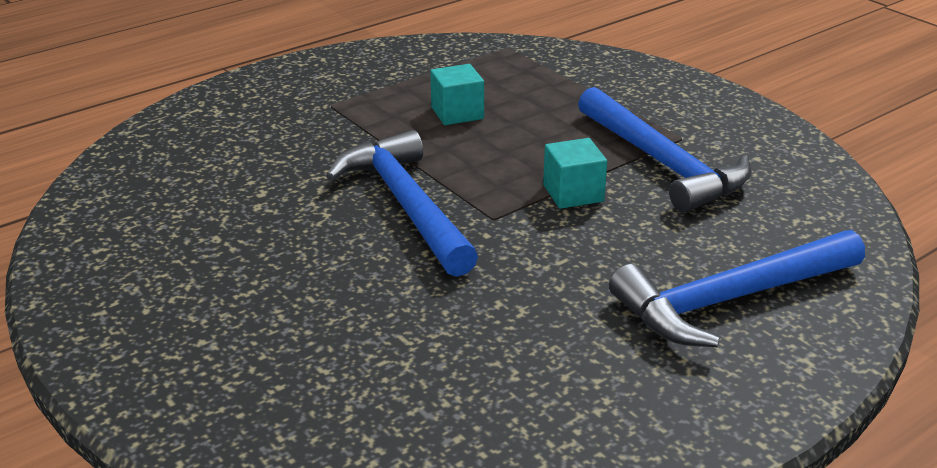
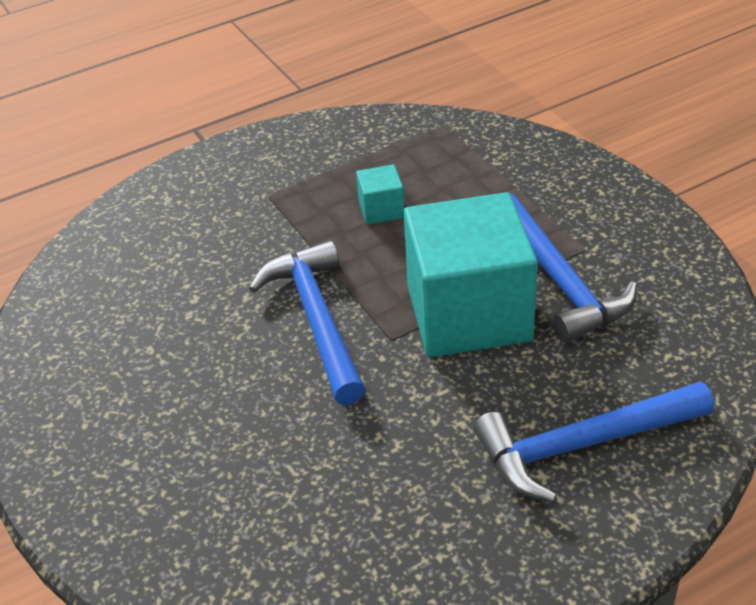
camera: 10 degrees right, 10 degrees up
turquoise cube [543,138,607,209] -> turquoise cube [404,192,538,357], size x2.43

